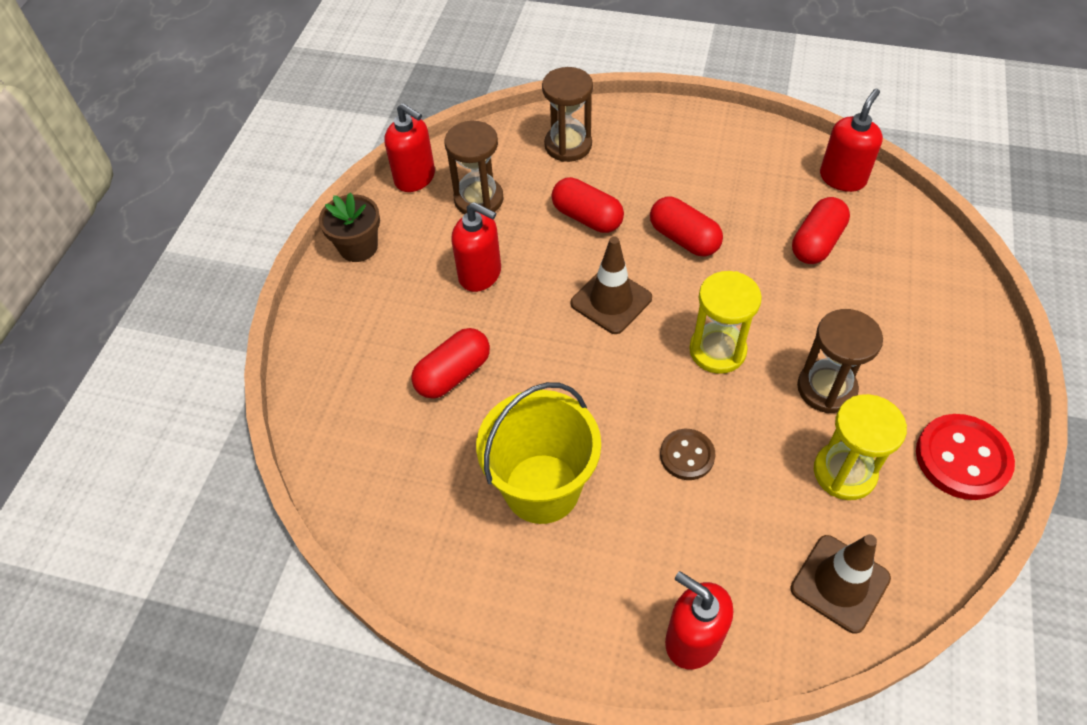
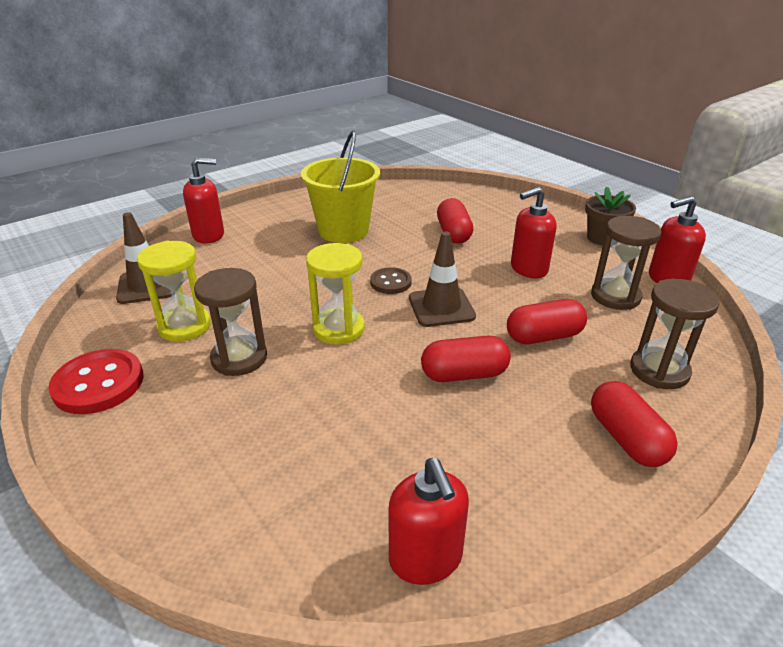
camera: 125 degrees right, 20 degrees down
brown button [660,429,716,480] -> brown button moved to [370,267,412,294]
red capsule [792,197,850,264] -> red capsule moved to [591,381,678,467]

